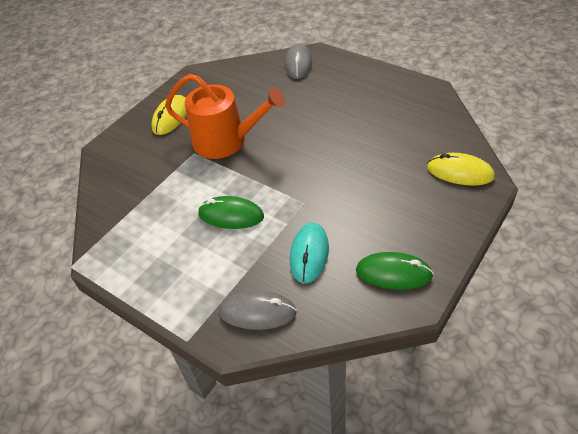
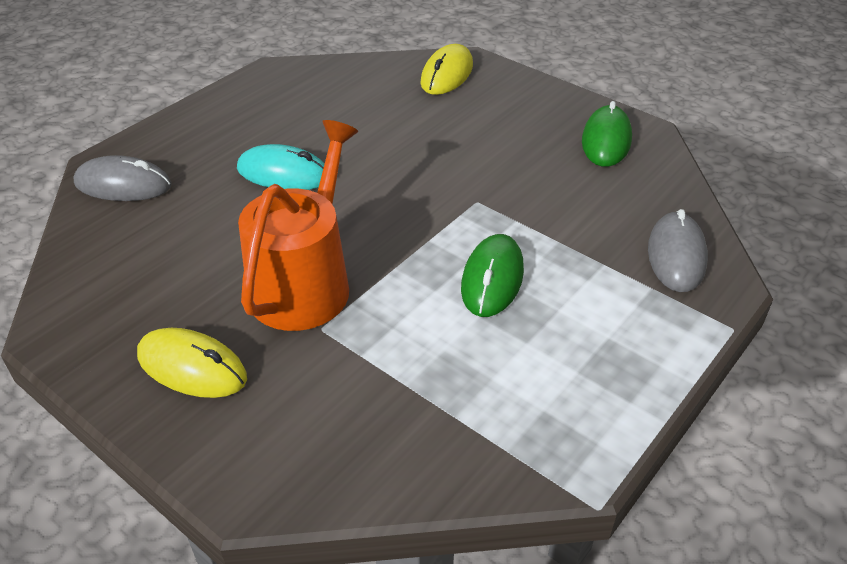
camera: 90 degrees left, 5 degrees down
turquoise mouse [290,222,329,283] -> turquoise mouse moved to [237,144,324,190]

